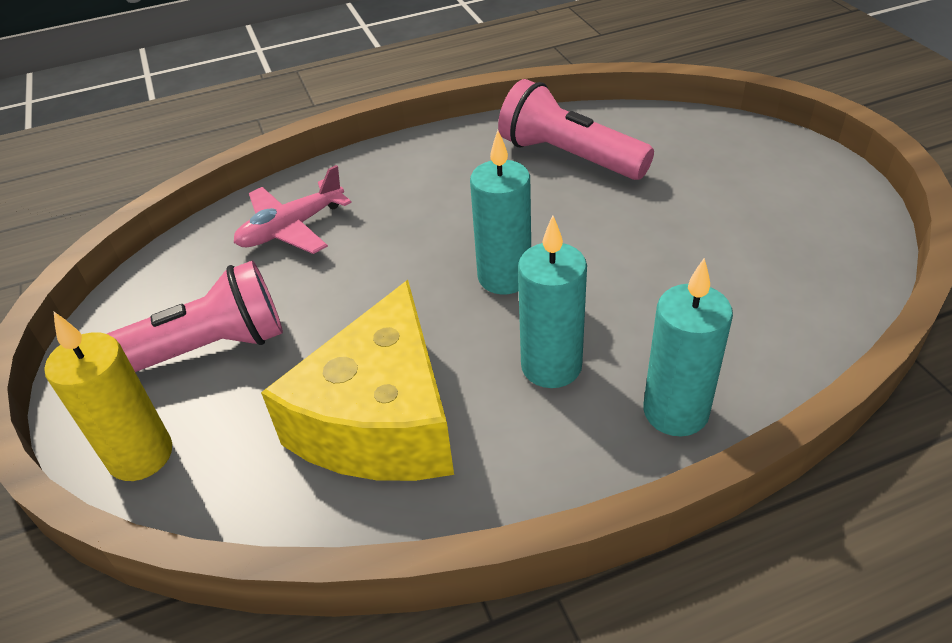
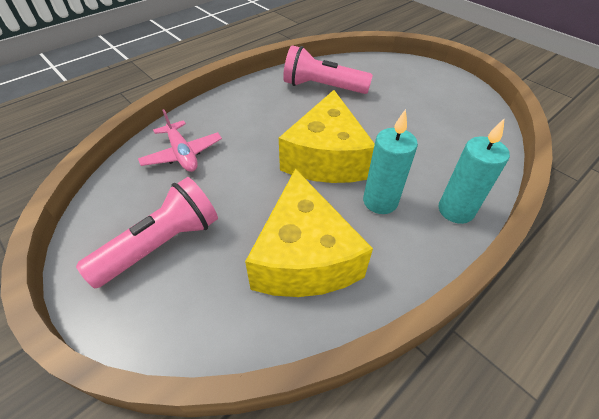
camera: 25 degrees left, 5 degrees up
yellow candle [45,312,172,481] -> none
pink plane [234,165,352,254] -> pink plane turned 60 degrees counterclockwise [138,109,222,172]
turquoise candle [470,130,531,294] -> yellow cheese [279,90,375,183]

